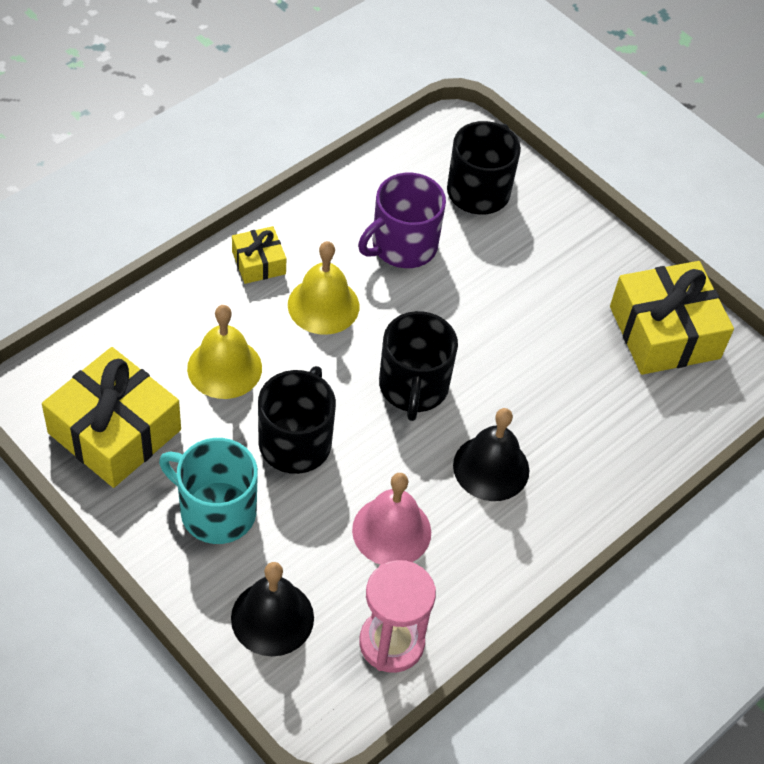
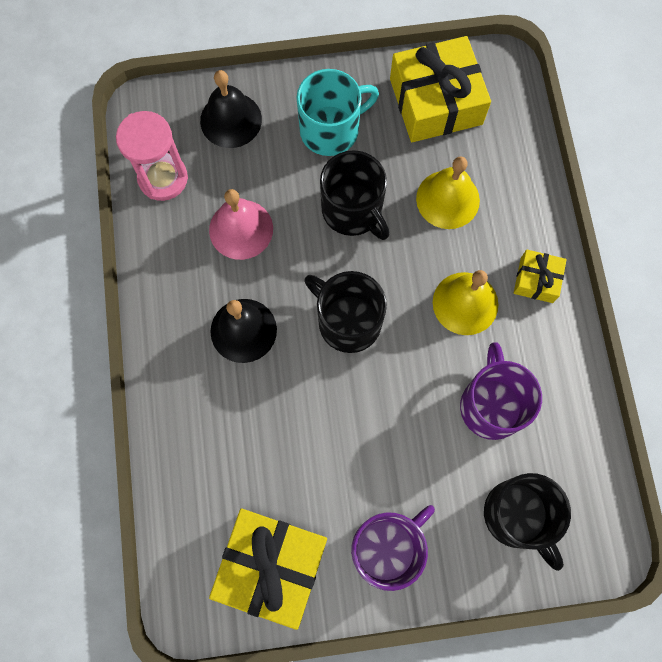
camera: 130 degrees right, 20 degrees up
none -> purple mug [351,505,435,591]

